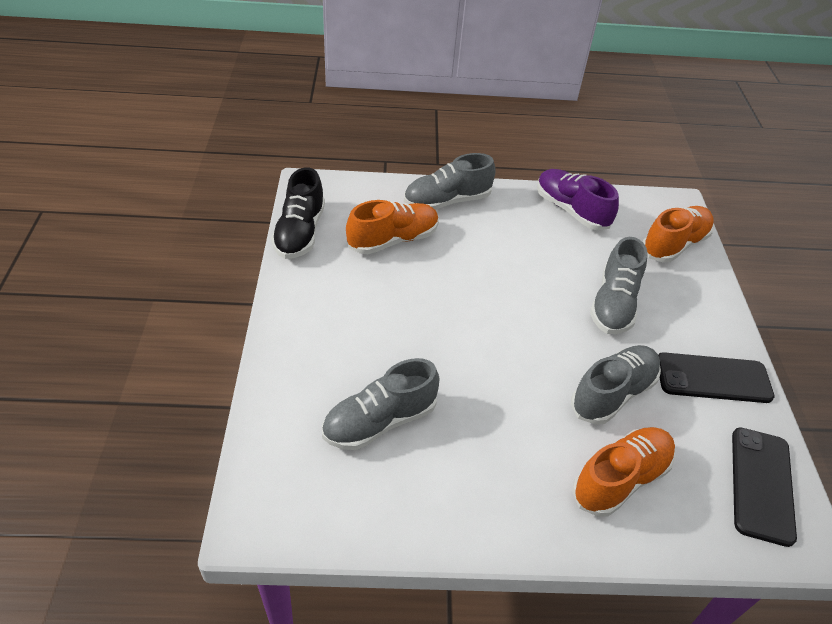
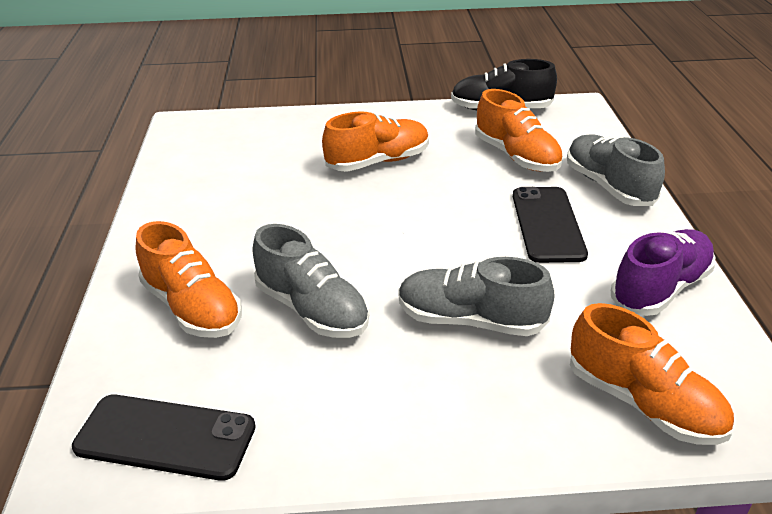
camera: 90 degrees right, 10 degrees down
grey shoe [322,358,440,450] -> none
black phone [658,352,775,403] -> black phone moved to [513,187,588,263]
none -> orange shoe [322,112,429,172]

